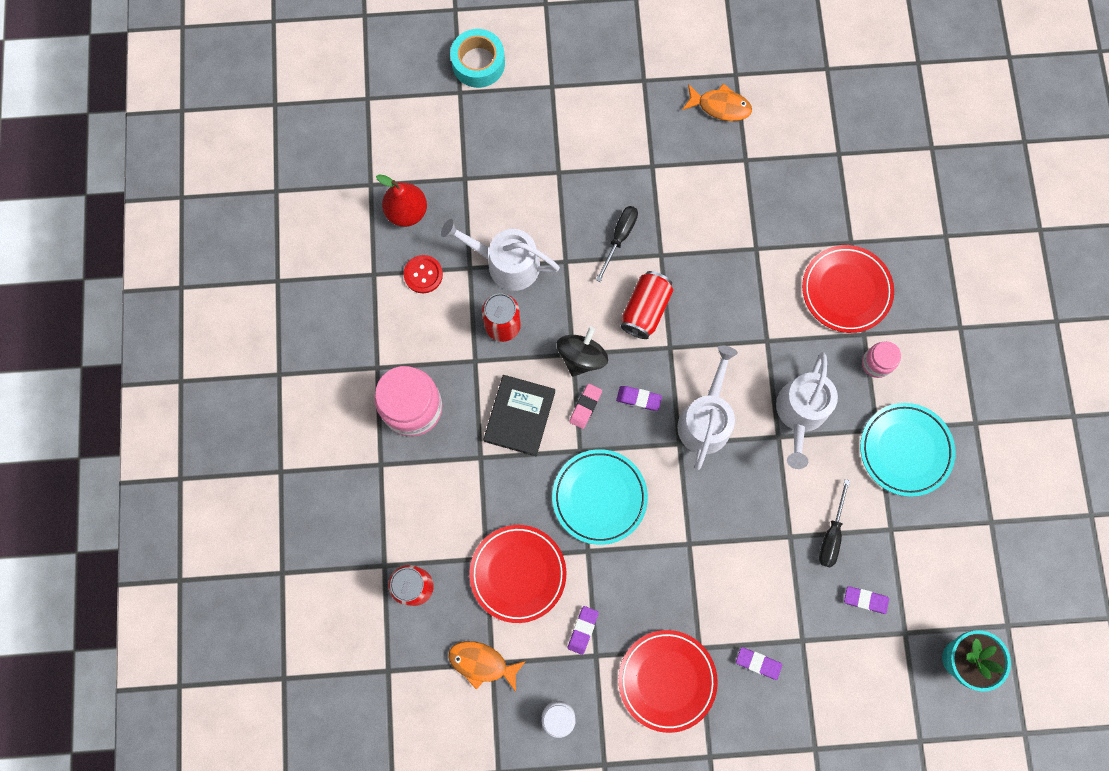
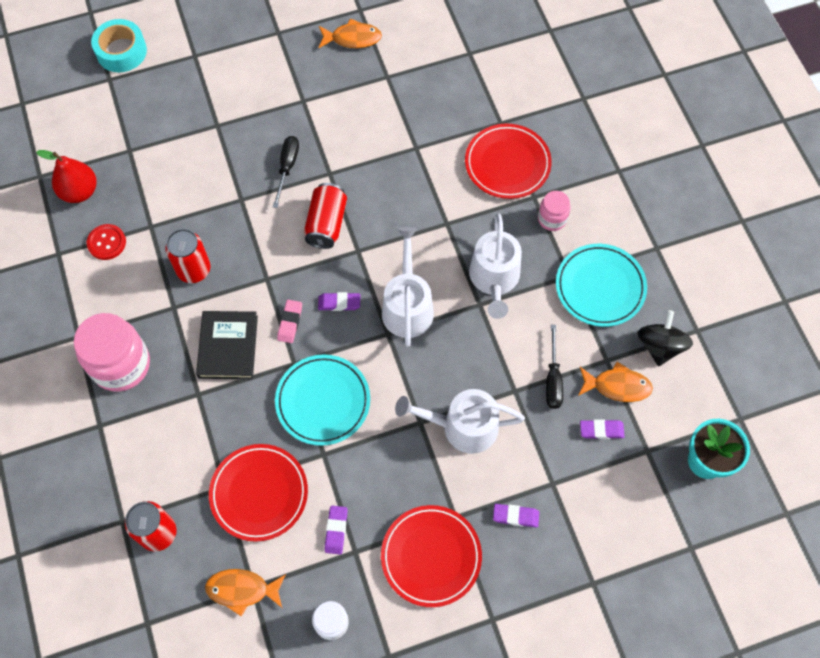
camera: 15 degrees left, 10 degrees down
white watering can [441,219,560,291] -> white watering can moved to [395,389,525,454]
black spinning top [557,327,608,377] -> black spinning top moved to [637,310,693,366]
none -> orange fish [578,362,653,402]

